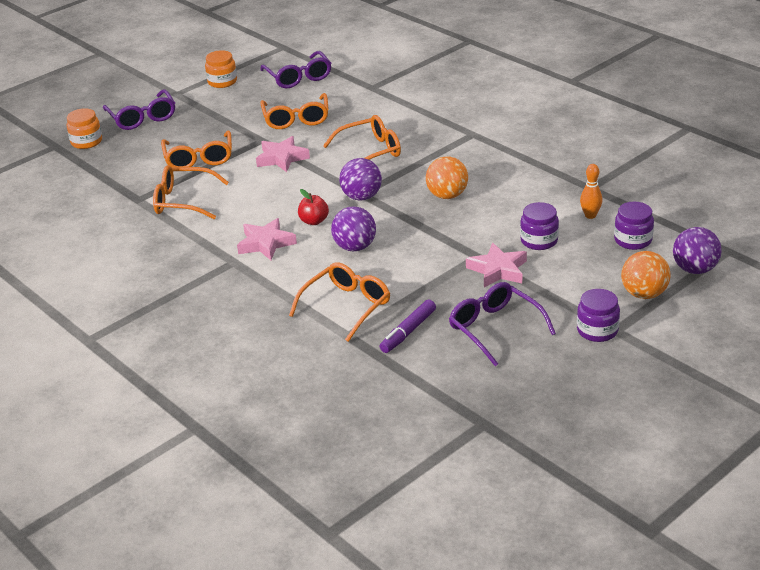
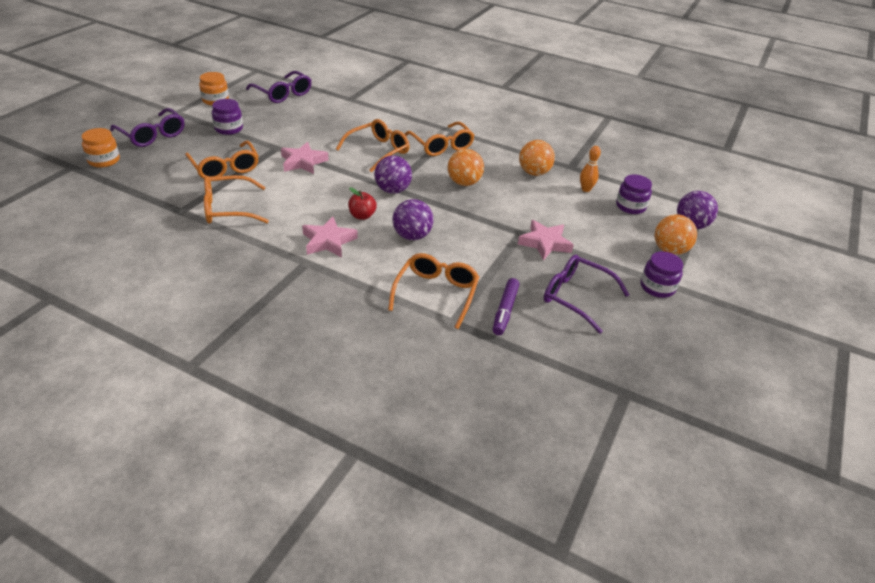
camera: 25 degrees left, 5 degrees up
orange glasses [260,93,329,129] -> orange glasses moved to [405,122,475,156]
purple jar [520,202,559,250] -> purple jar moved to [212,99,243,135]
none -> orange ball [519,140,555,176]

